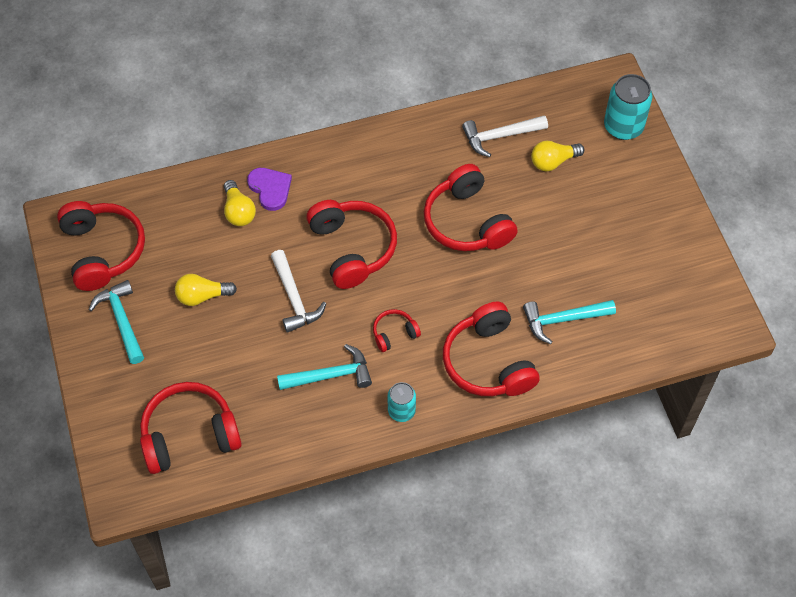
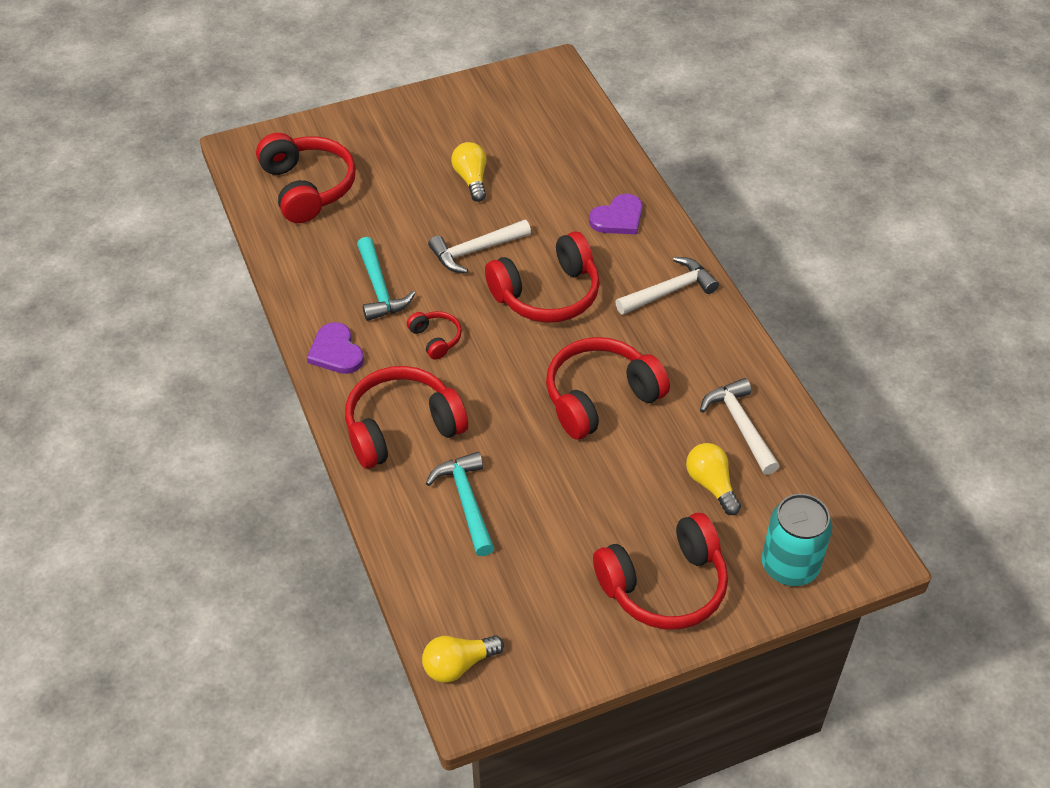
camera: 85 degrees right, 10 degrees down
red headphones [57,201,145,291] -> red headphones moved to [593,513,728,629]
turquoise hammer [88,280,144,364] -> none
yellow light bulb [224,180,256,226] -> yellow light bulb moved to [422,635,504,683]
turquoise can [388,382,416,422] -> purple heart [307,322,364,374]
none -> white hammer [615,257,719,315]

